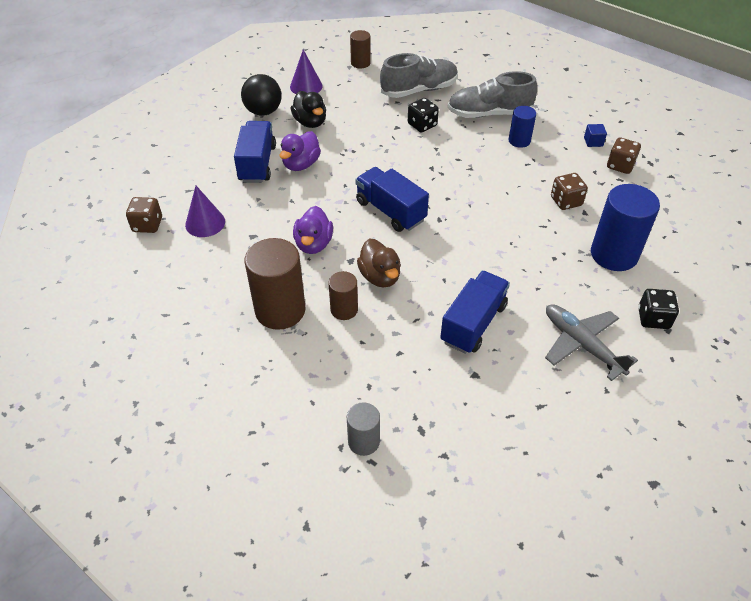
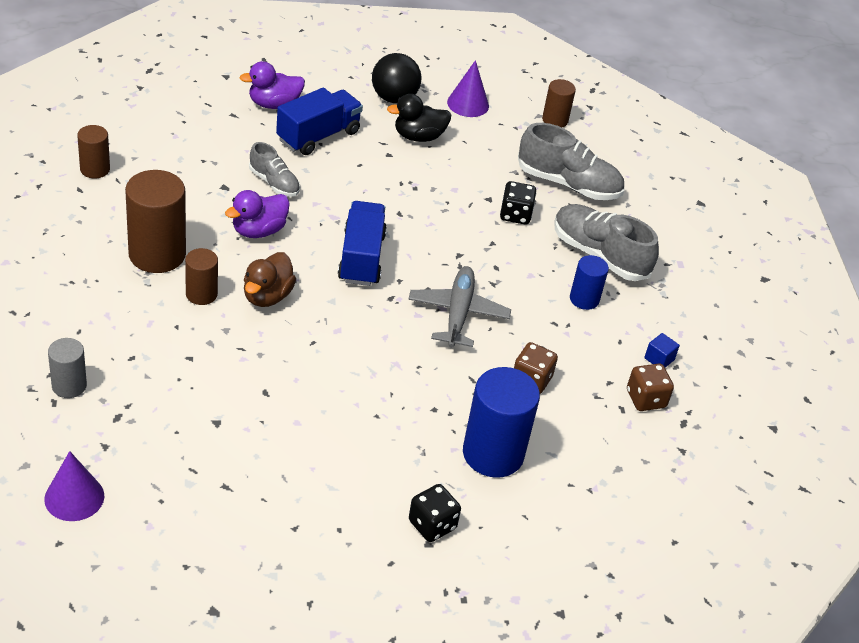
camera: 40 degrees right, 5 degrees down
brown dice [126,197,162,233] -> none
purple cone [185,186,225,237] -> purple cone moved to [44,451,104,521]
purple duck [280,131,321,171] -> purple duck moved to [240,61,305,109]
black duck [290,91,326,128] -> black duck turned 60 degrees clockwise [387,94,451,142]
blue truck [440,271,510,354] -> none
grey plane [545,304,638,381] -> grey plane moved to [408,266,511,348]
none -> brown cylinder [77,125,110,178]
none -> grey shoe [249,142,300,197]

